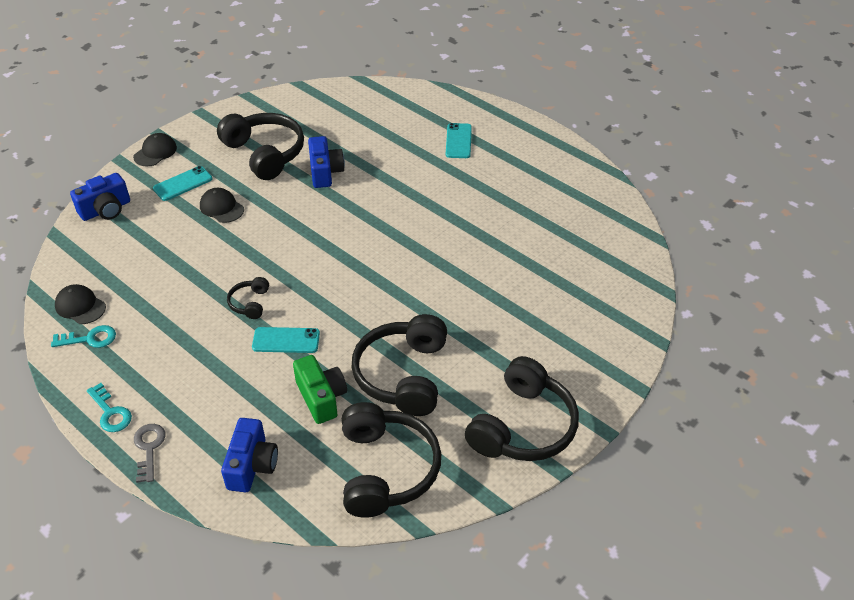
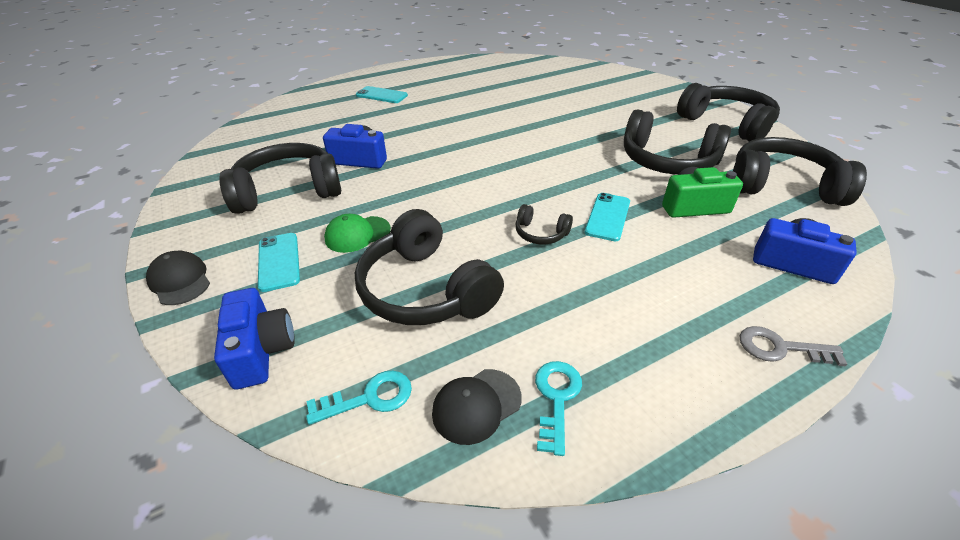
camera: 70 degrees left, 5 degrees down
turquoise key [87,383,132,432] -> turquoise key moved to [306,371,412,425]
black cap [200,188,244,223] -> green cap [324,214,391,253]
none -> black headphones [355,209,504,325]

